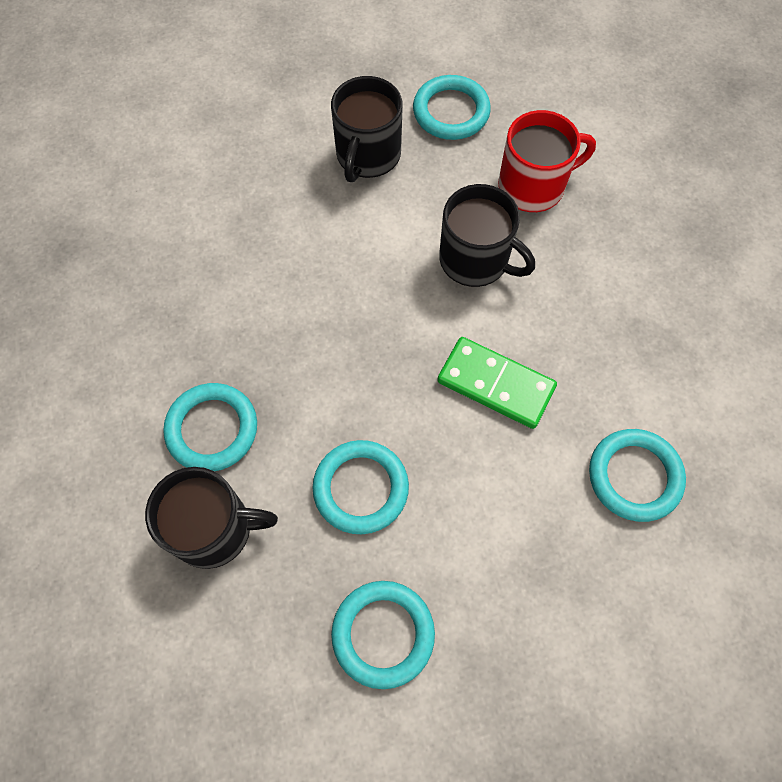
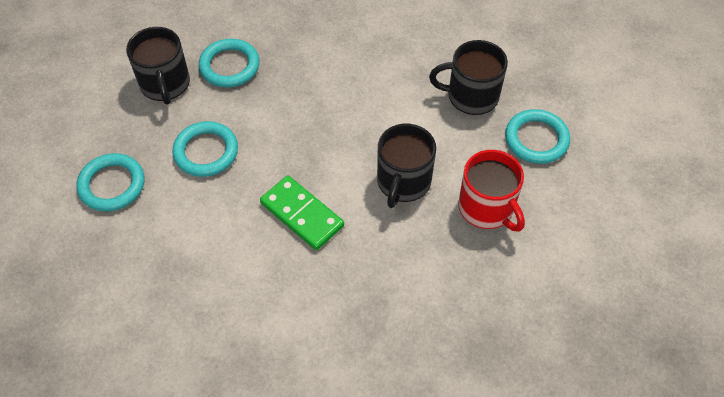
camera: 75 degrees right, 10 degrees down
green domino [437,337,557,429] -> green domino turned 60 degrees counterclockwise [260,175,344,250]
turquoise ring [589,429,686,522] -> none

